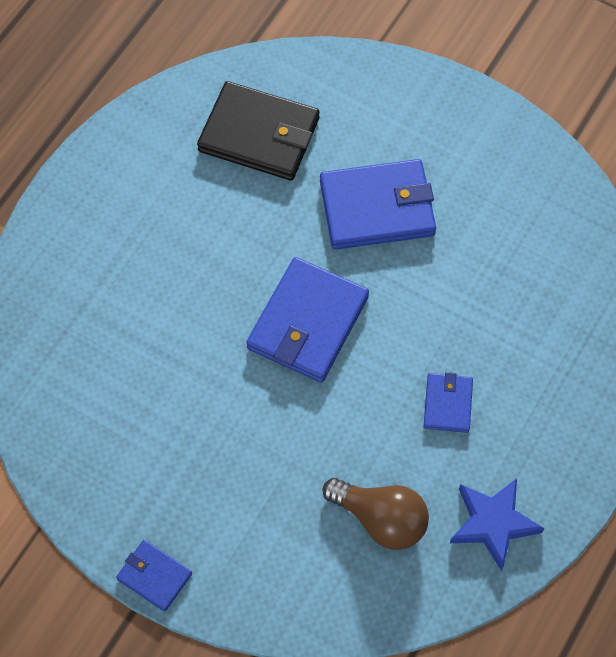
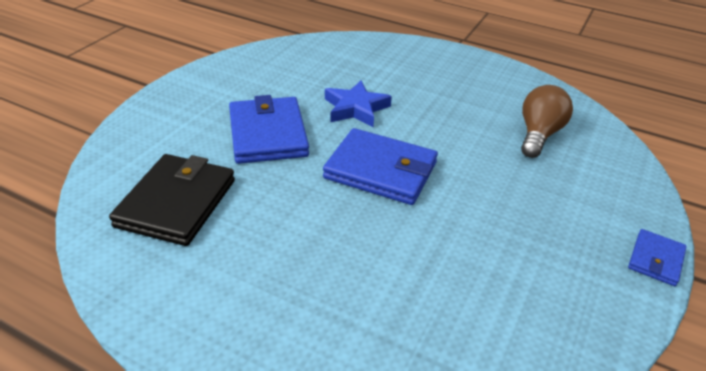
camera: 95 degrees left, 25 degrees down
blue wallet [424,372,473,433] -> none
blue star [450,478,544,571] -> blue star moved to [325,81,392,127]

